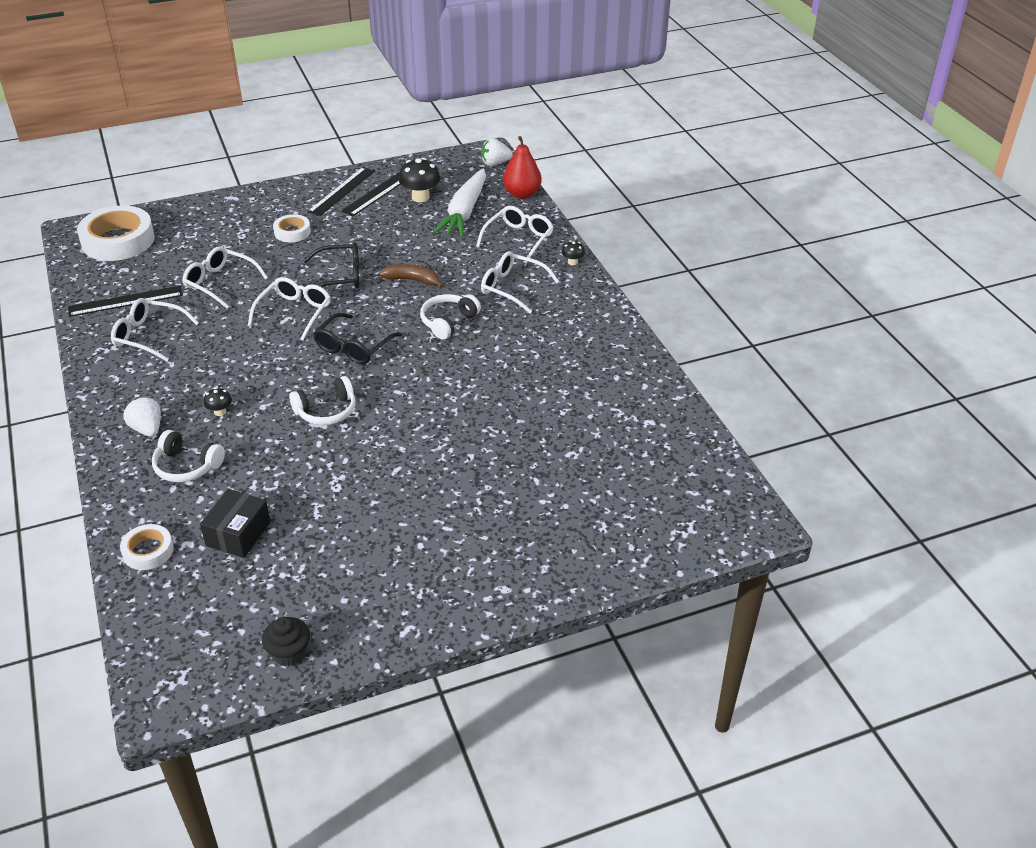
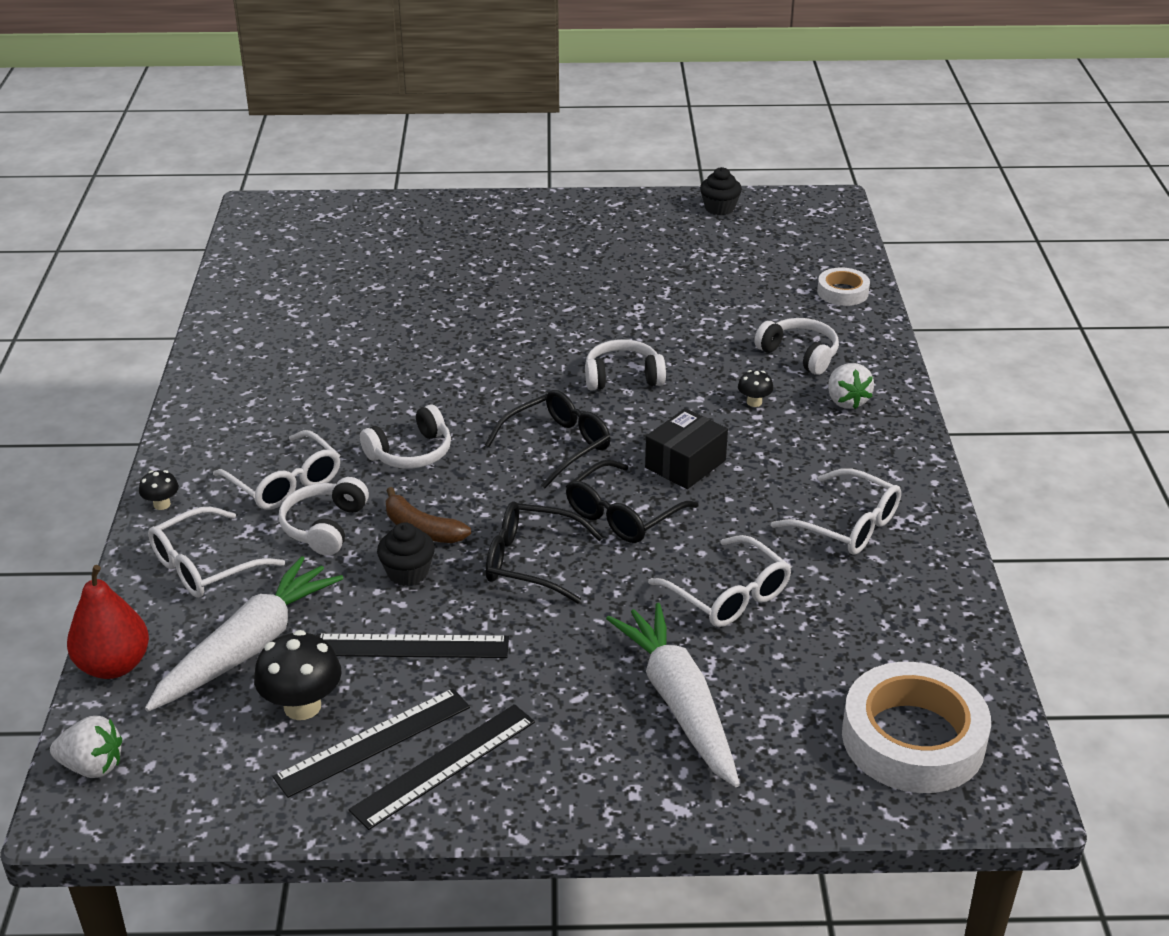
camera: 160 degrees left, 5 degrees down
black ruler [68,285,183,317] -> black ruler moved to [316,634,509,658]
black box [200,489,271,558] -> black box moved to [645,408,728,489]
white glasses [248,277,331,340] -> black glasses [566,460,699,543]
white tape [273,214,311,242] -> none
none -> white headphones [279,477,369,556]
none -> black cupcake [377,522,435,586]
none -> white carrot [606,603,740,787]

